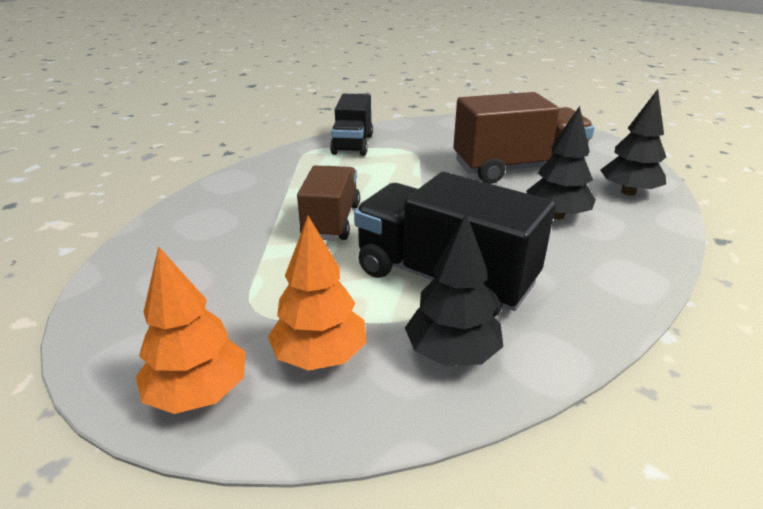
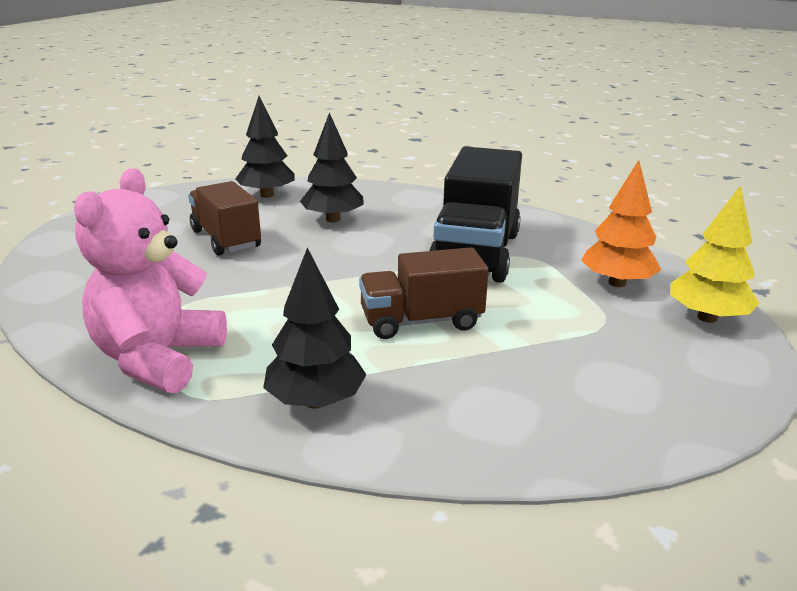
camera: 110 degrees left, 5 degrees down
orange tree [136,246,246,414] -> yellow tree [670,185,759,323]
black truck [330,94,373,156] -> pink teddy bear [74,169,227,393]
black tree [405,213,503,366] -> black tree moved to [263,248,367,409]
brown truck [453,92,594,184] -> brown truck [188,181,261,256], size x0.65

